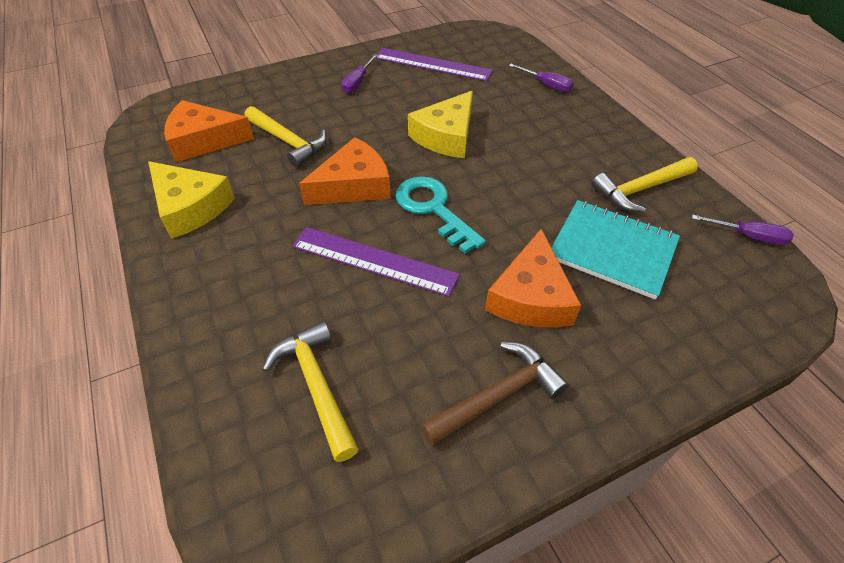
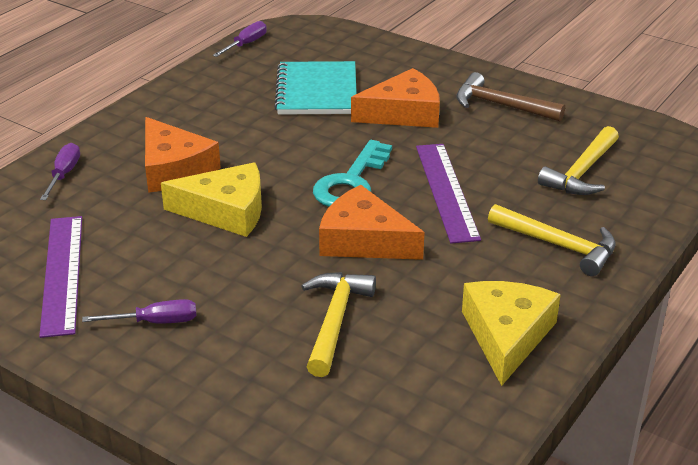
camera: 120 degrees left, 15 degrees down
orange cheese [164,100,254,162] -> orange cheese moved to [145,117,221,193]
yellow hammer [592,157,698,212] -> yellow hammer moved to [488,204,615,276]
purple screwdriver [692,215,794,245] -> purple screwdriver turned 45 degrees clockwise [213,21,267,57]

